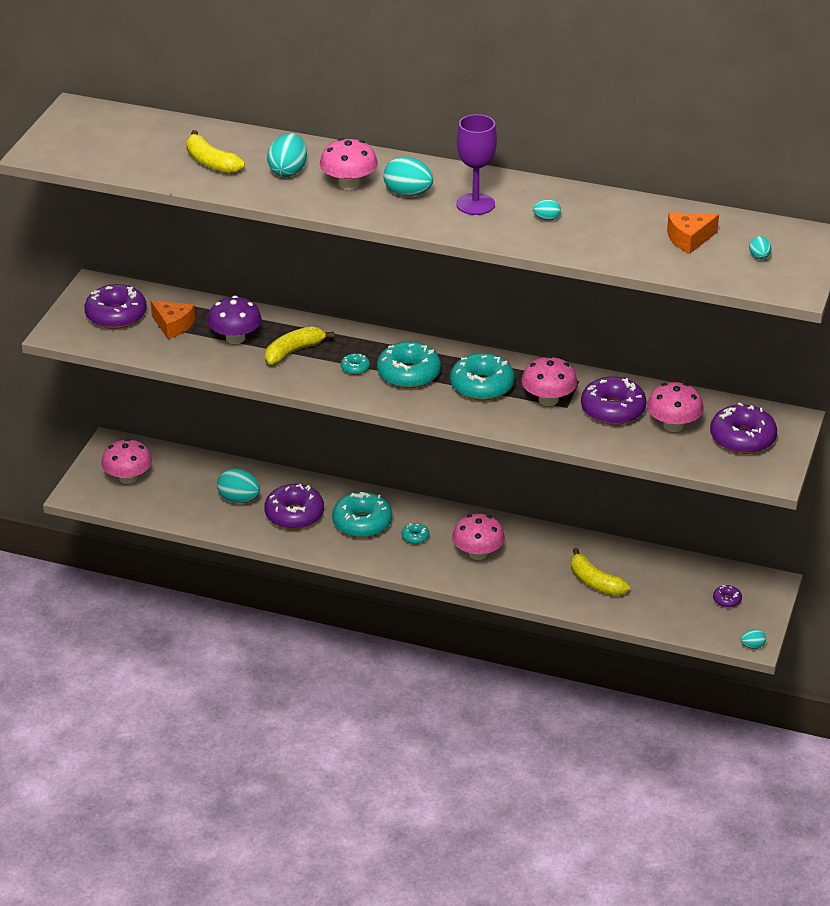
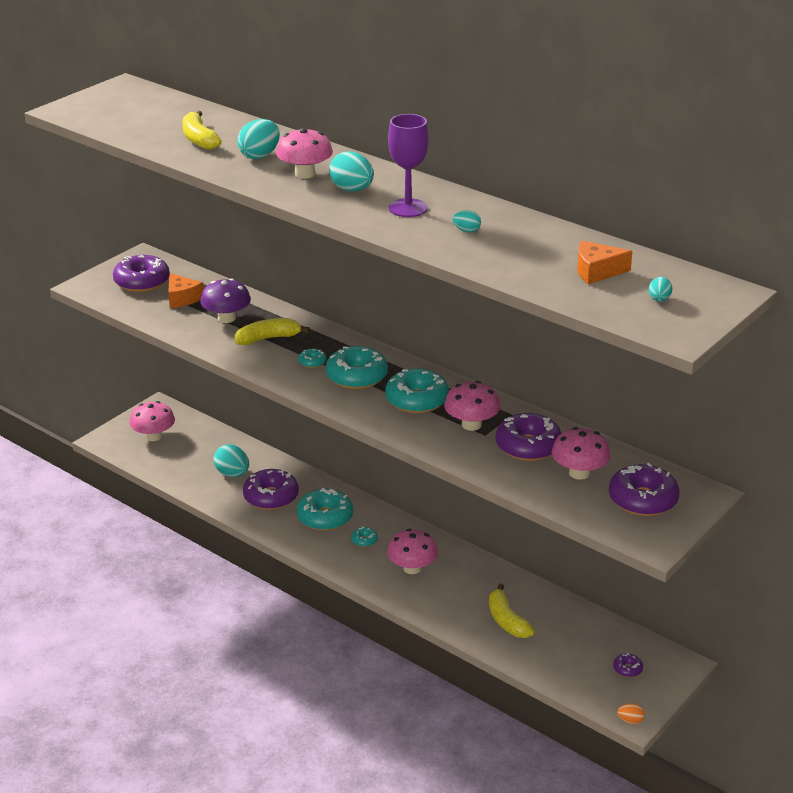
camera: 20 degrees right, 5 degrees down
turquoise egg [741,629,766,649] -> orange egg [617,703,645,725]

